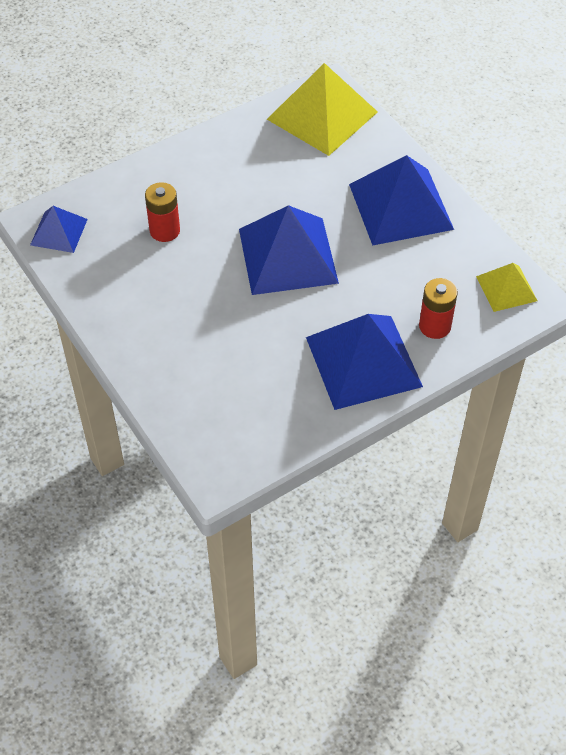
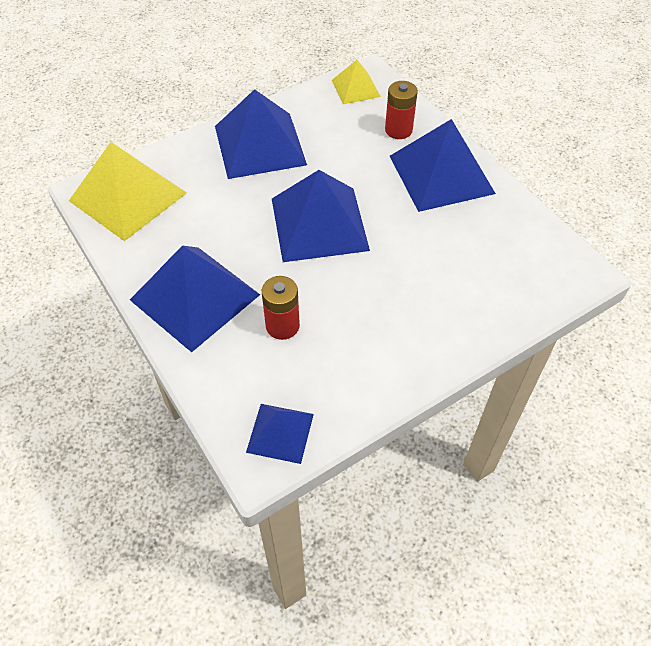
camera: 90 degrees left, 0 degrees up
none -> blue pyramid [130,246,260,352]

